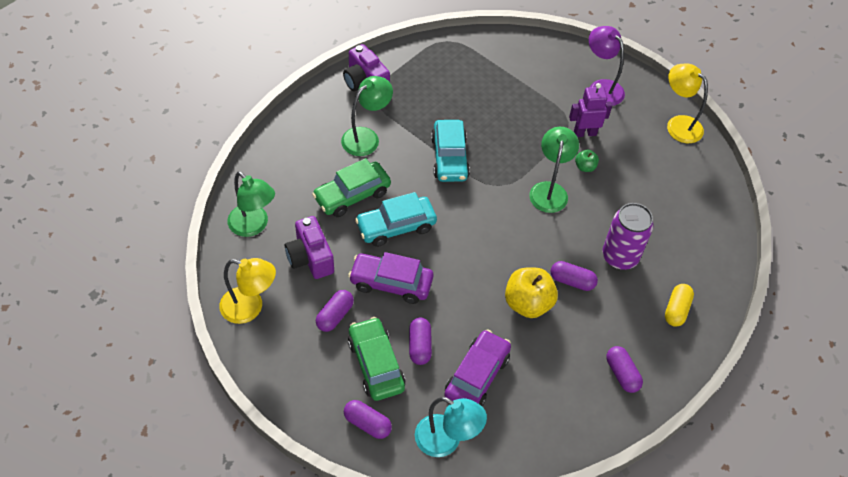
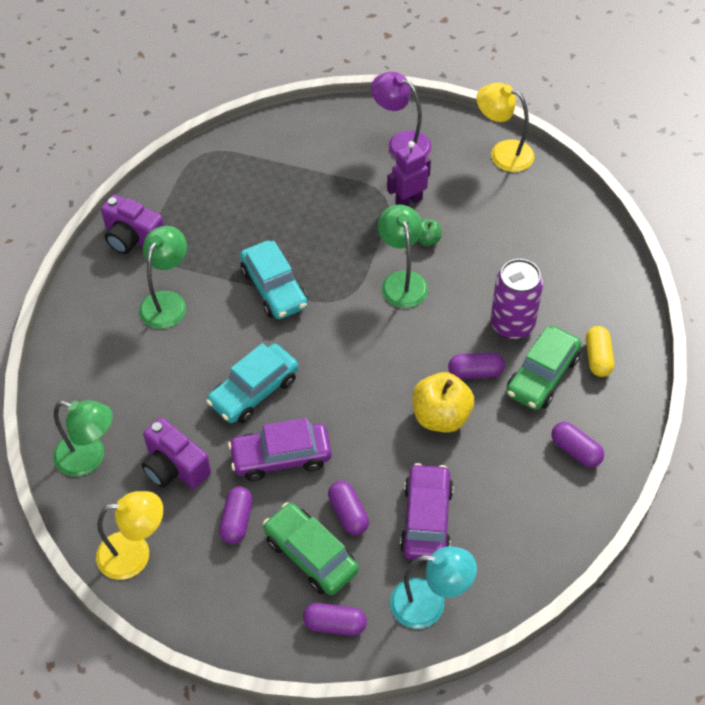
camera: 20 degrees left, 0 degrees up
green car [312,158,391,217] -> green car moved to [506,326,582,410]

